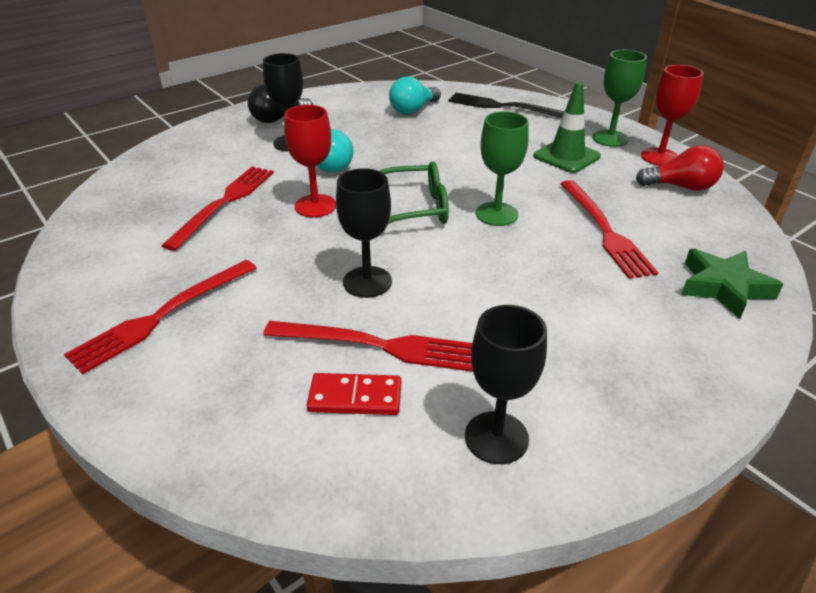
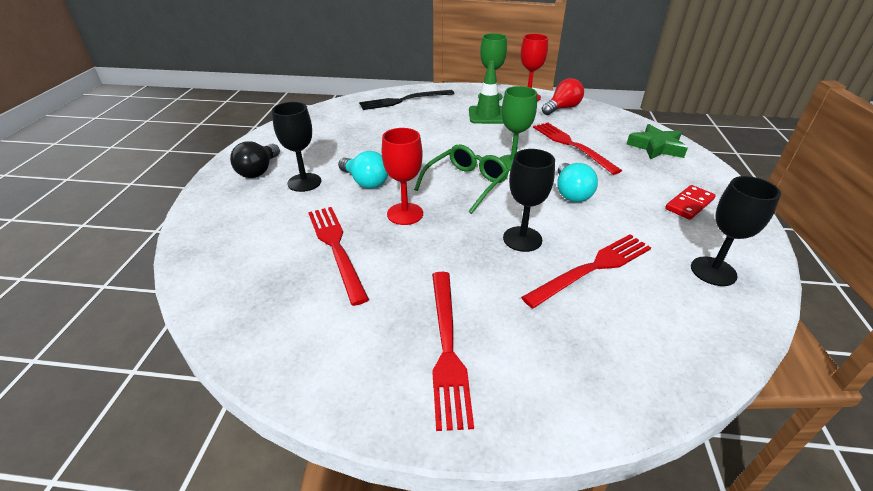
camera: 45 degrees left, 0 degrees up
red domino [307,373,401,415] -> red domino moved to [665,185,716,220]
turquoise light bulb [389,76,441,115] -> turquoise light bulb moved to [557,163,598,202]
red fork [560,180,658,279] -> red fork turned 150 degrees counterclockwise [533,122,622,175]

